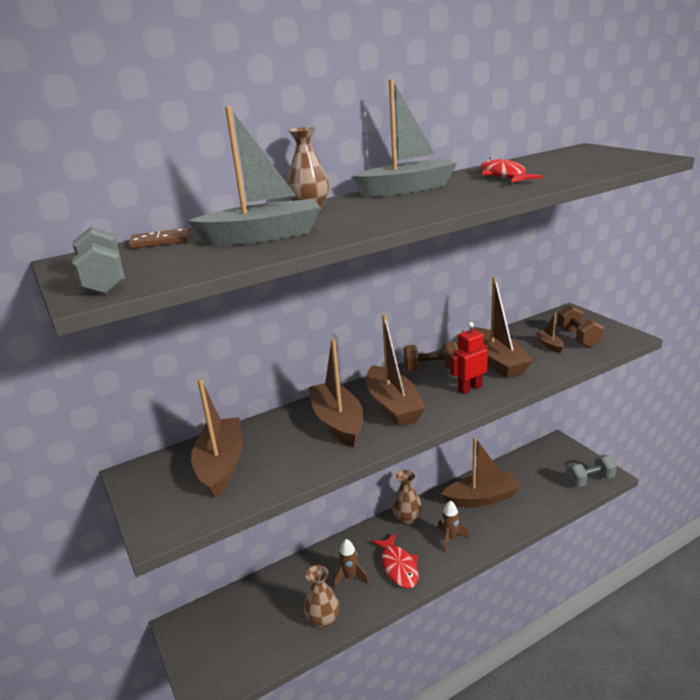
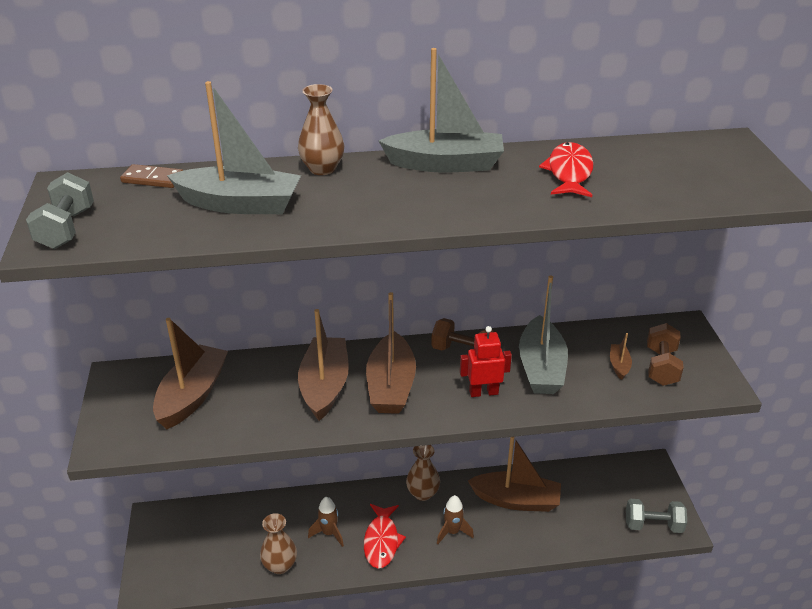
camera: 20 degrees right, 10 degrees up
brown boat [472,277,533,378] -> grey boat [519,275,568,394]

